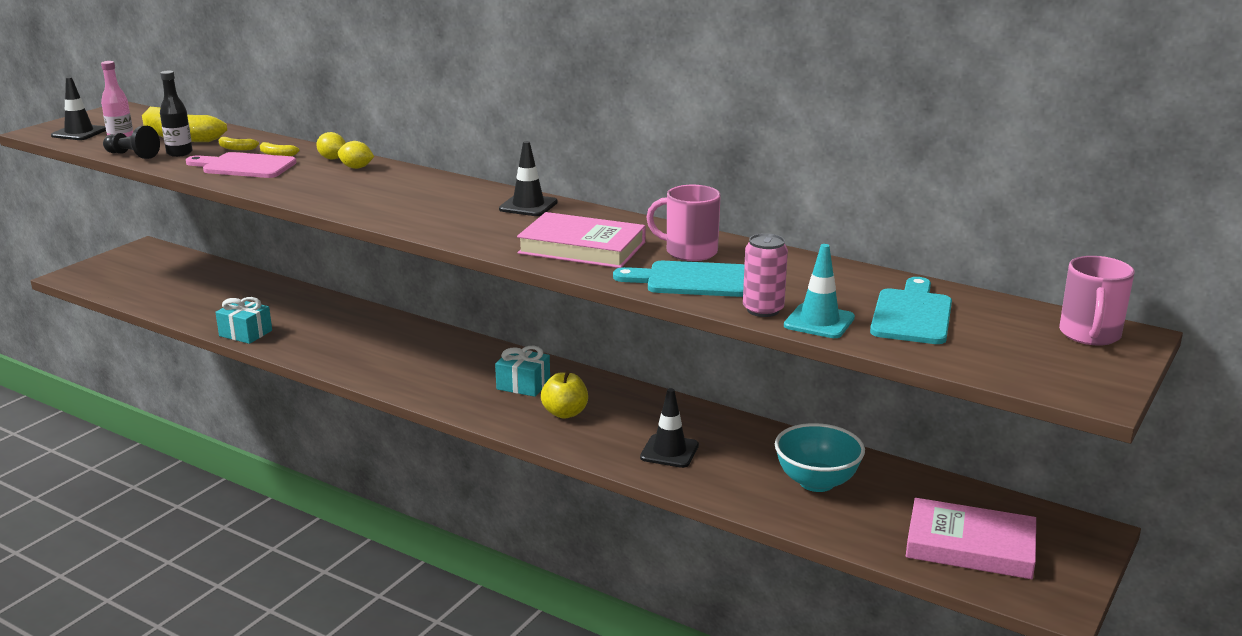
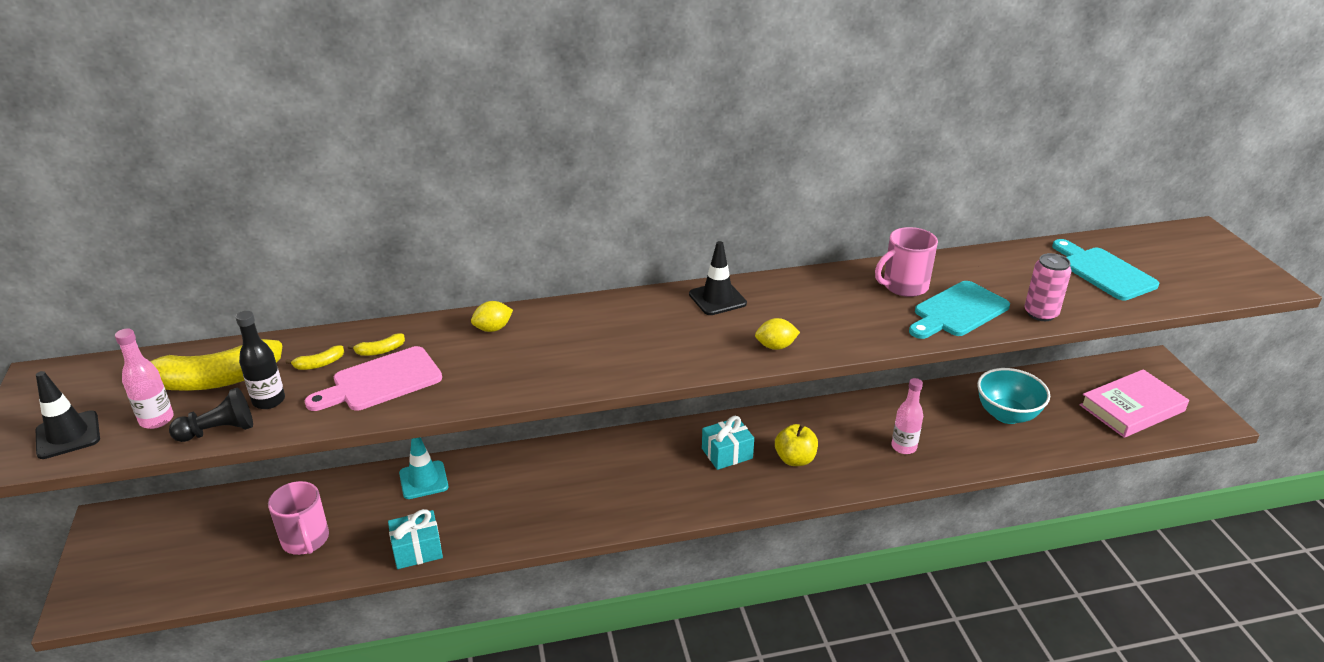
camera: 45 degrees left, 10 degrees up
yellow lemon [316,132,346,160] -> yellow lemon moved to [755,318,800,350]
pink book [517,212,646,268] -> none
black traffic cone [640,388,699,468] -> pink bottle [891,378,923,454]
turquoise traffic cone [784,244,855,338] -> turquoise traffic cone moved to [399,437,448,499]
pink mug [1059,256,1135,346] -> pink mug moved to [268,481,329,555]

